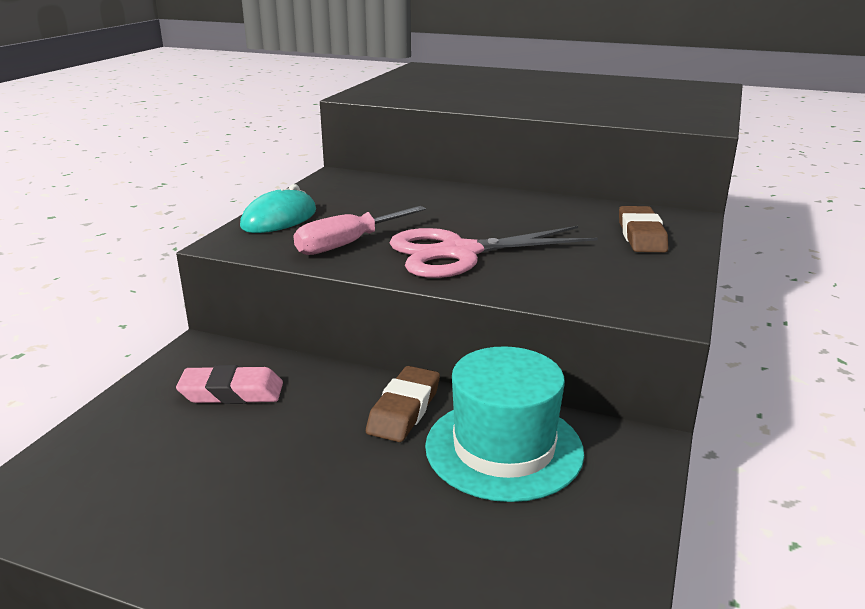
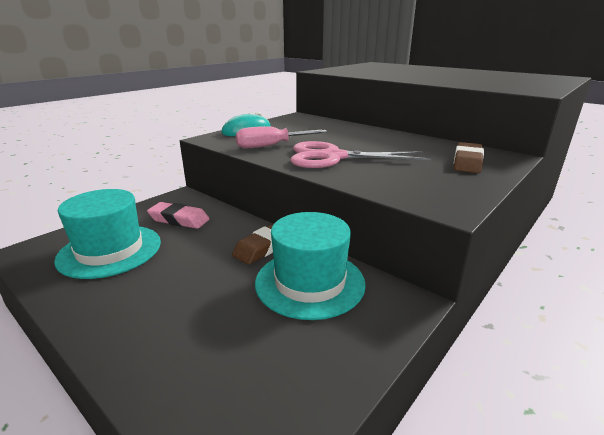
camera: 20 degrees right, 0 degrees up
none -> turquoise hat [54,189,161,279]

